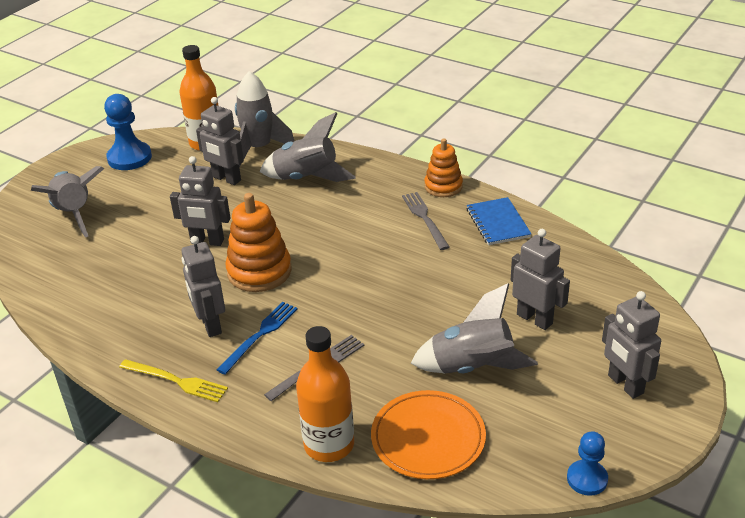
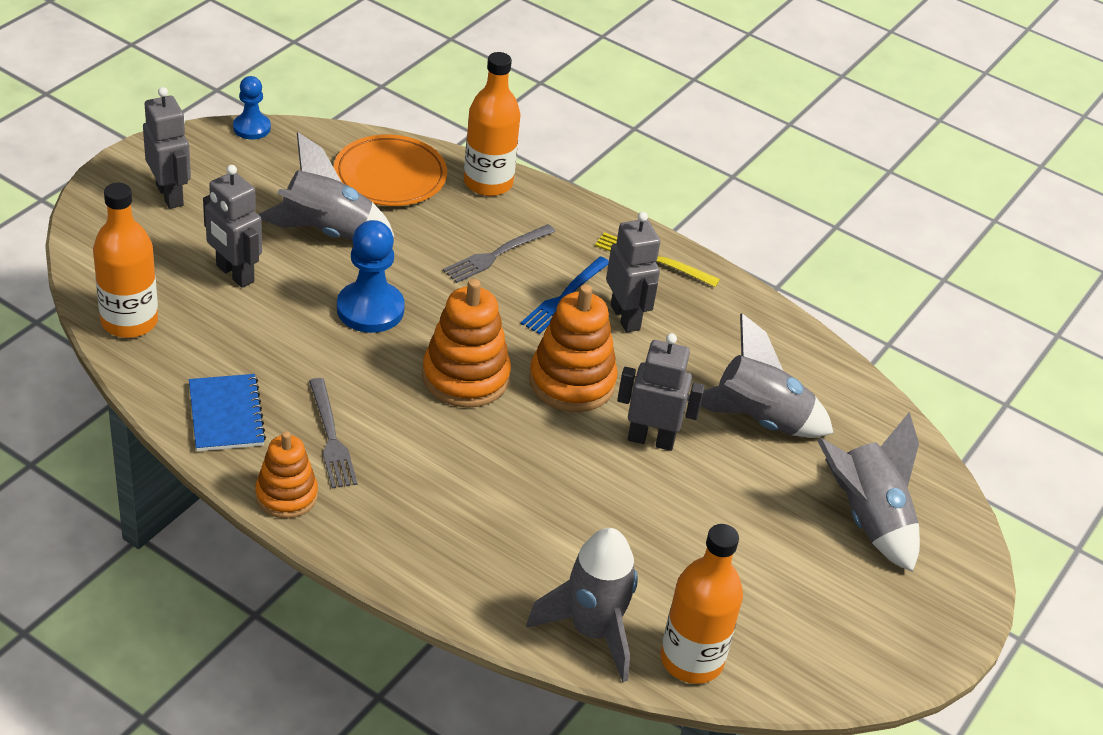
camera: 175 degrees right, 5 degrees up
blue pawn [104,94,152,170] -> blue pawn moved to [337,220,405,333]
grey robot [196,97,244,185] -> none
grey rocket [260,112,356,182] -> grey rocket moved to [687,313,833,438]
none -> orange bottle [93,183,158,338]
none -> orange stacking toy [422,279,511,408]

